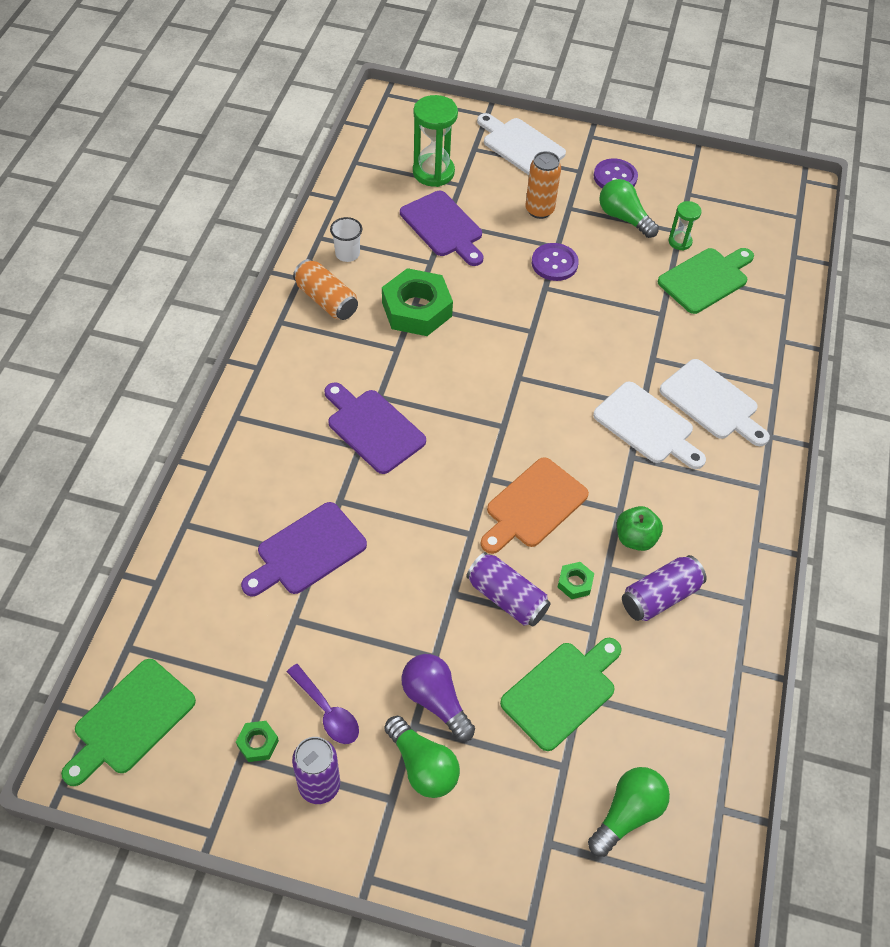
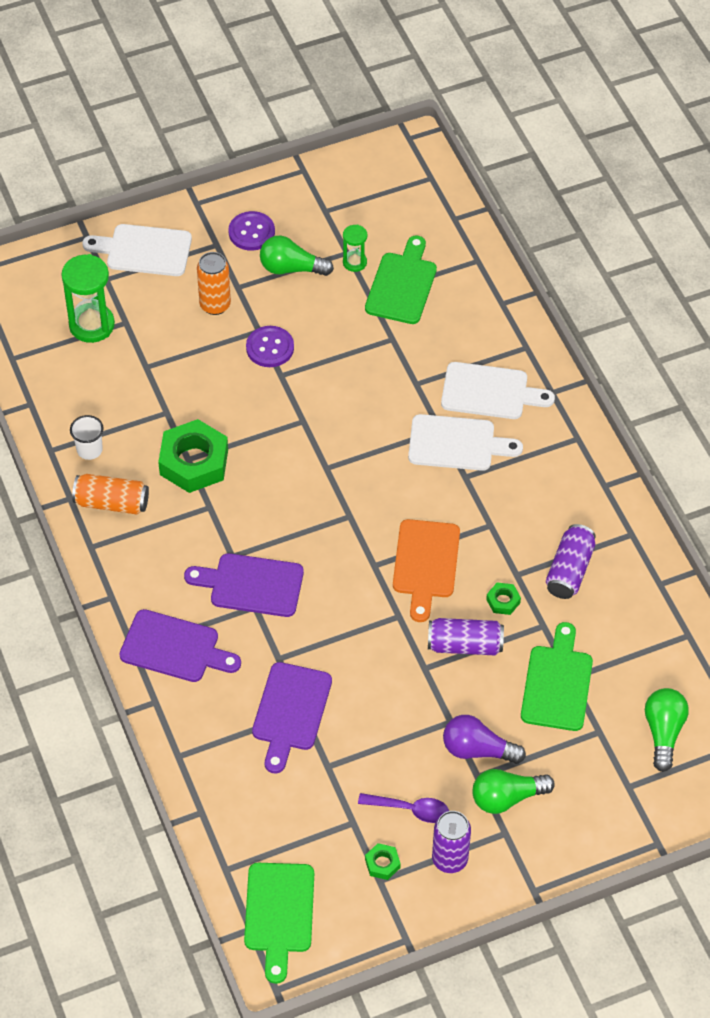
camera: 35 degrees left, 0 degrees up
green light bulb [384,716,460,798] -> green light bulb turned 150 degrees clockwise [472,769,555,814]
purple cutting board [400,191,483,266] -> purple cutting board moved to [119,609,241,682]
green apple [617,506,663,551] -> none

